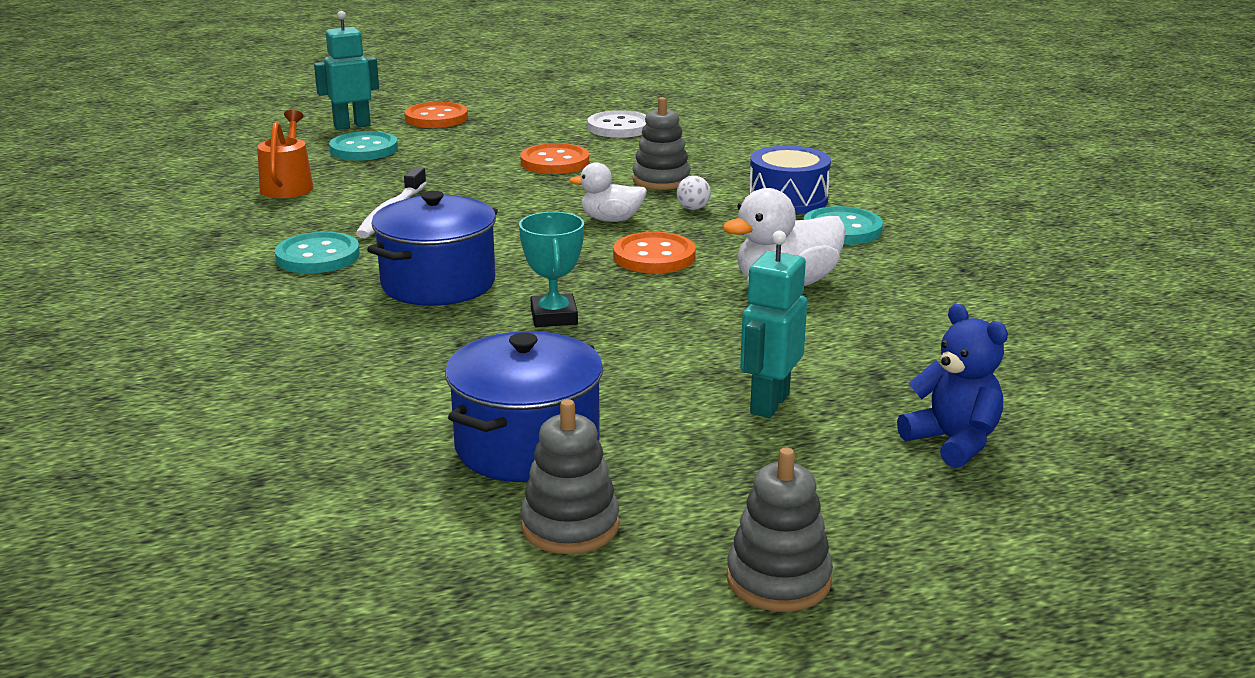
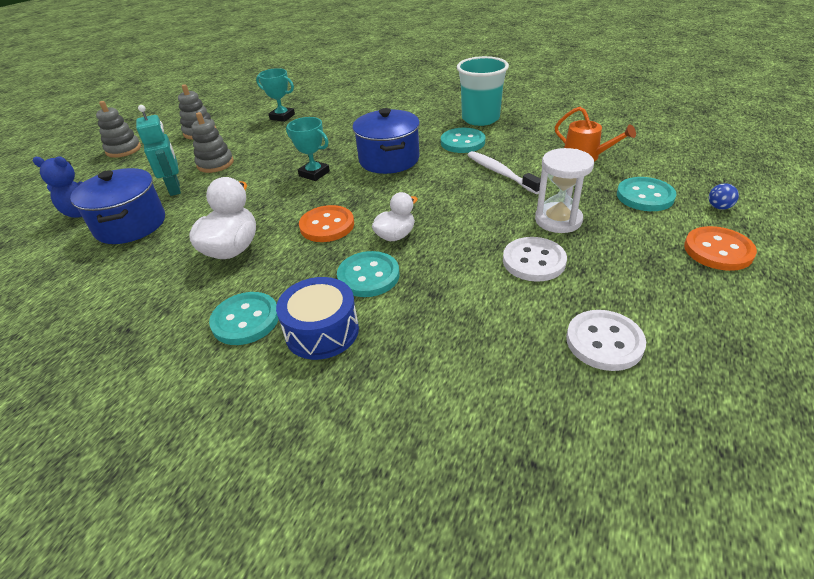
camera: 135 degrees right, 15 degrees up
turquoise robot [314,11,379,130] -> blue ball [709,183,739,210]
blue pot [445,331,603,482] -> blue pot moved to [70,168,165,244]
orange button [520,143,589,174] -> white button [503,237,567,282]
grey stacking toy [632,97,691,190] -> grey stacking toy moved to [191,112,234,173]
white ball [677,176,711,210] -> turquoise button [337,251,399,297]
none -> turquoise trophy [256,68,295,122]
none -> turquoise cup [457,56,509,126]
none -> white hourglass [535,148,594,233]

